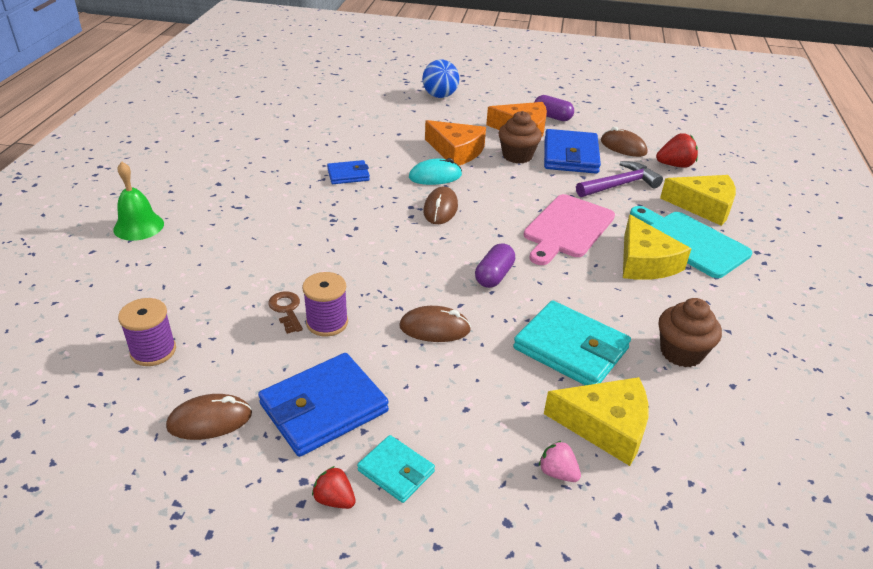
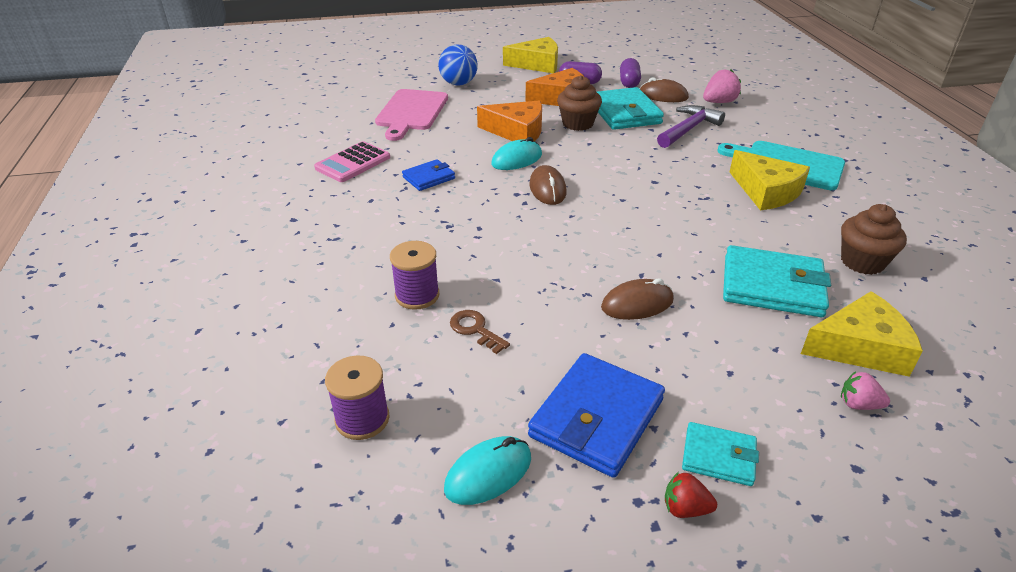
camera: 20 degrees left, 0 degrees up
green bell [114,161,164,241] -> none
brown mouse [166,394,252,440] -> turquoise mouse [444,436,531,505]
purple spool [302,272,348,337] -> purple spool moved to [390,241,439,310]
purple capsule [475,243,515,288] -> purple capsule moved to [620,58,641,88]
pink cutting board [524,194,615,265] -> pink cutting board moved to [375,89,448,141]
blue wallet [544,129,601,174] -> turquoise wallet [597,87,664,130]
red strawberry [656,133,698,168] -> pink strawberry [703,69,741,103]
yellow cheese [660,175,736,226] -> yellow cheese moved to [503,37,558,73]
none -> pink calculator [314,141,390,182]

